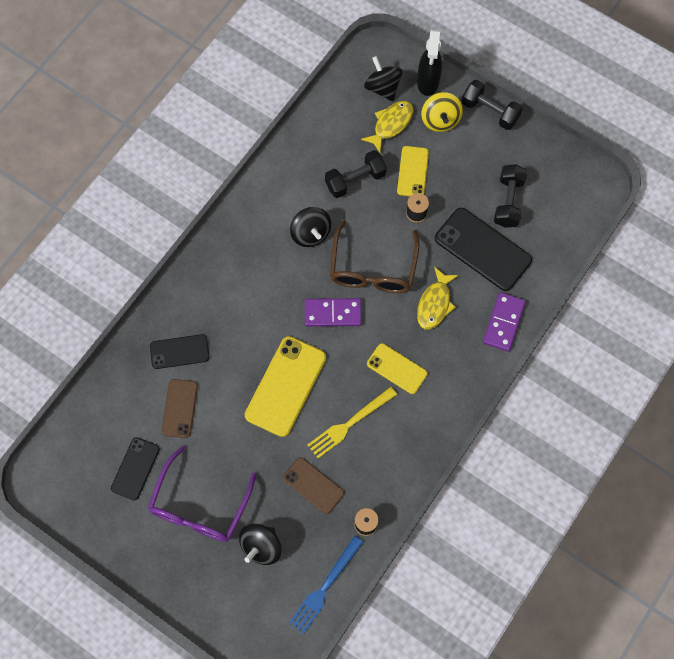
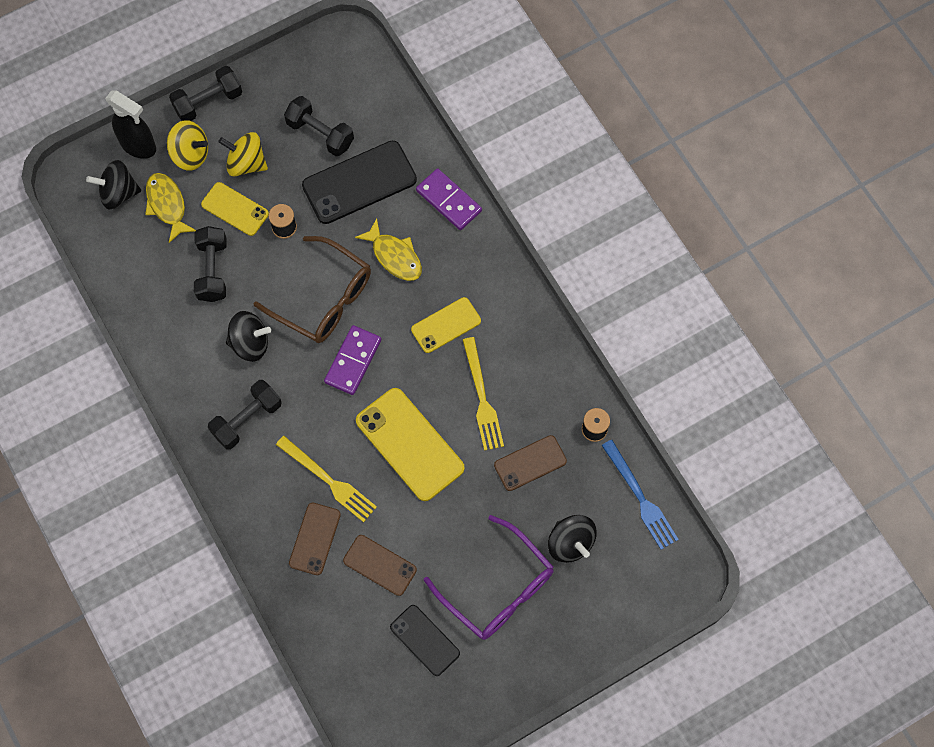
camera: 65 degrees left, 0 degrees up
black phone [150,334,209,369] -> brown phone [289,503,341,575]
none -> black dumbbell [208,380,282,450]
none -> yellow spinning top [218,132,268,177]
none -> yellow fork [276,436,377,522]

